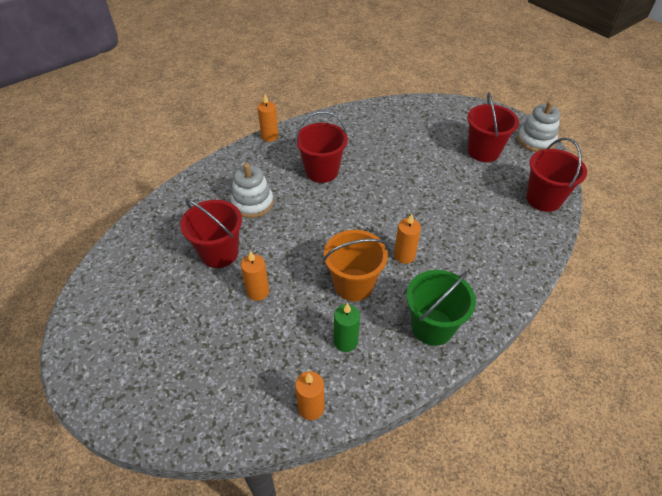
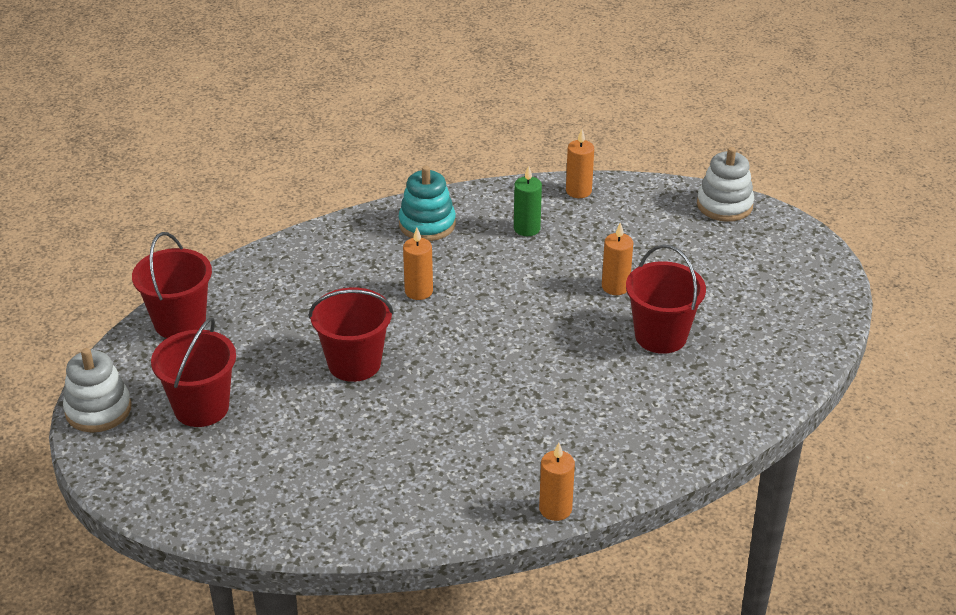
camera: 165 degrees left, 10 degrees down
white stacking toy [231,163,273,218] -> white stacking toy moved to [697,147,754,222]
red bucket [295,111,348,183] -> red bucket moved to [309,287,394,382]
orange bucket [323,230,388,301] -> none
green bucket [406,270,476,346] -> turquoise stacking toy [399,166,456,241]

